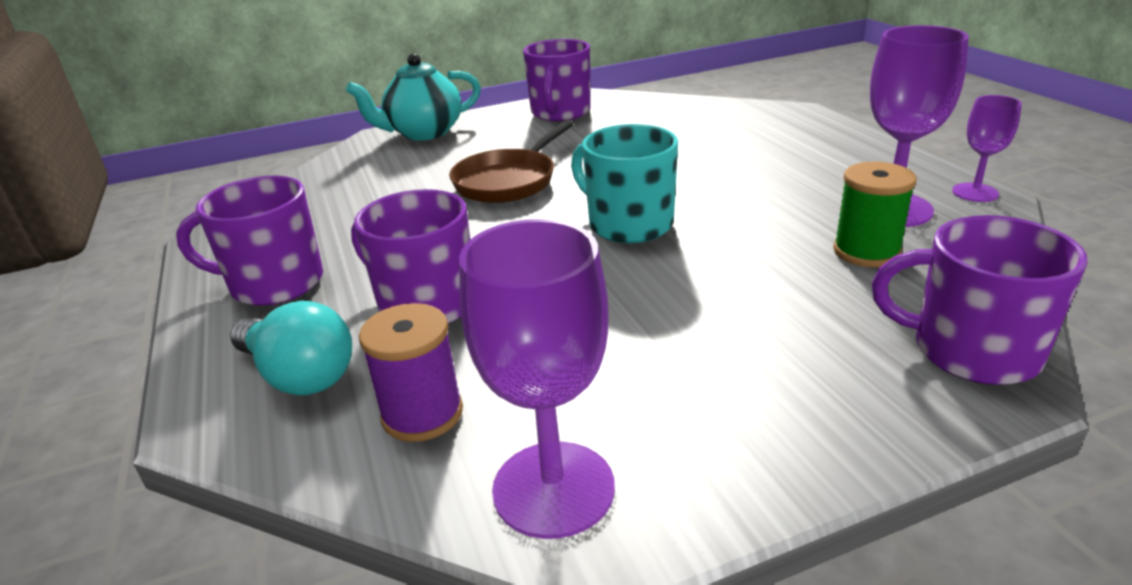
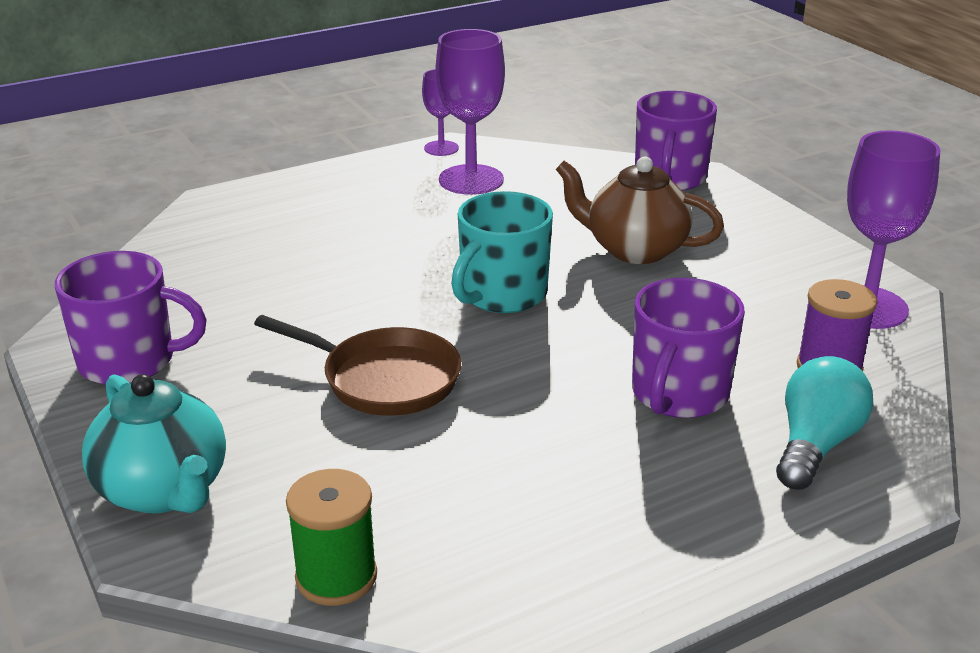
camera: 100 degrees left, 0 degrees up
purple mug [176,176,323,306] -> none
green spool [833,162,917,267] -> green spool moved to [286,469,377,606]
none -> brown teapot [556,156,724,264]

